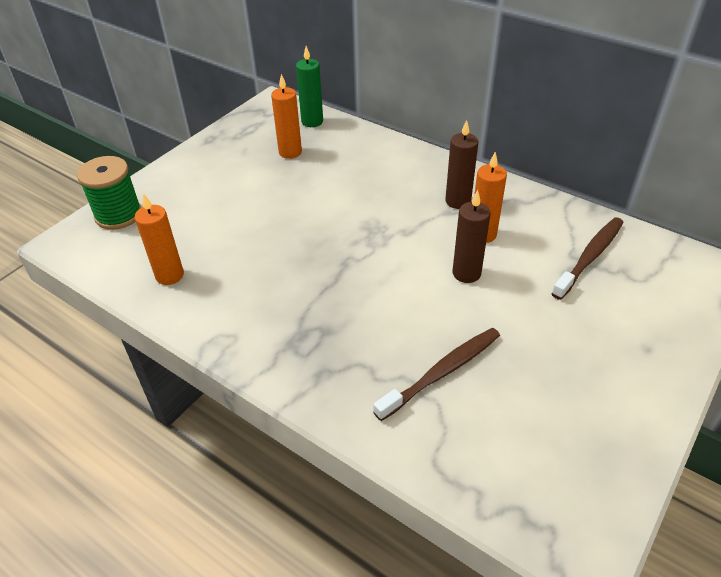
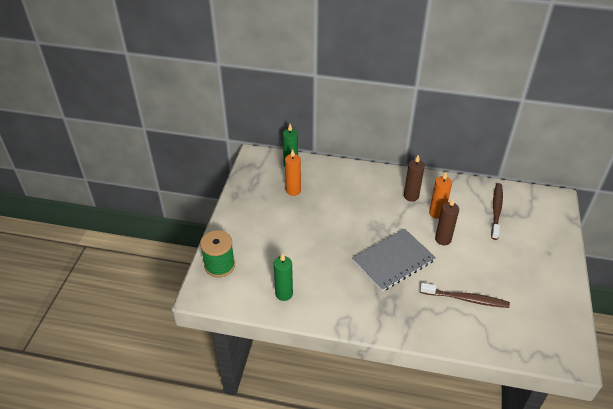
camera: 25 degrees left, 0 degrees up
orange candle [135,193,184,285] -> green candle [274,253,293,301]
brown toothbrush [373,328,500,421] -> brown toothbrush turned 75 degrees clockwise [420,283,510,308]
none -> grey notebook [353,229,436,292]

